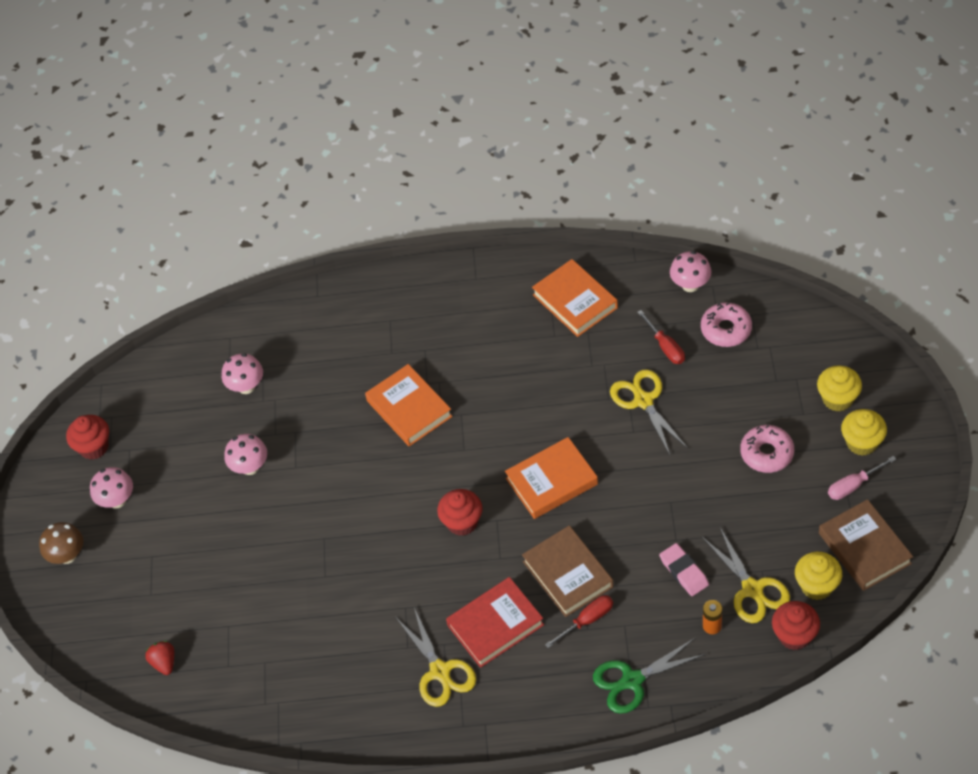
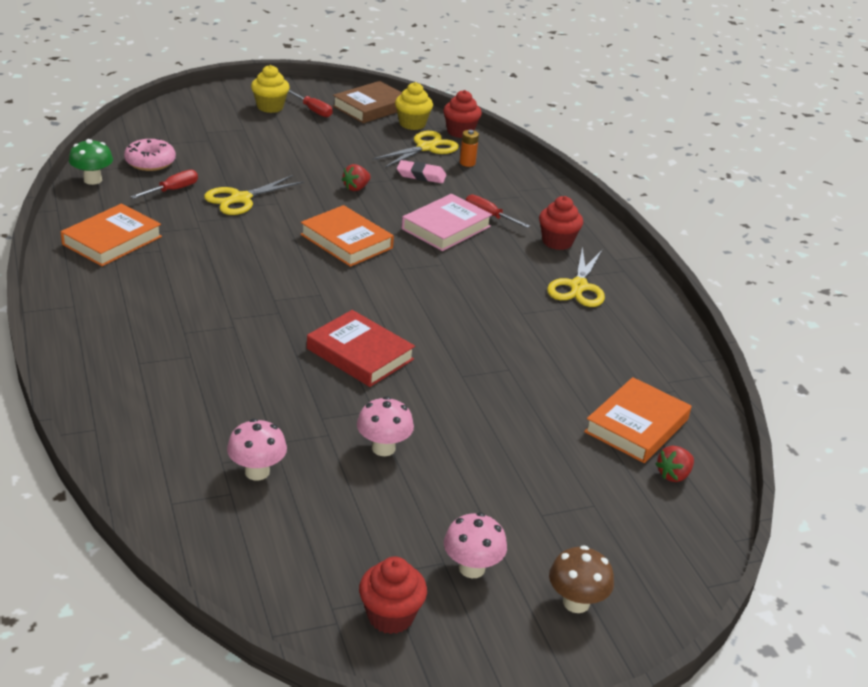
camera: 115 degrees left, 20 degrees down
orange book [365,364,452,446] -> orange book moved to [584,377,691,463]
yellow scissors [396,608,476,707] -> yellow scissors turned 150 degrees clockwise [547,246,605,307]
red cupcake [437,489,482,536] -> red cupcake moved to [539,196,583,250]
red book [446,577,544,668] -> red book moved to [307,310,415,387]
brown book [522,525,614,617] -> pink book [402,194,492,251]
green scissors [593,638,706,714] -> none
pink eraser [659,543,709,596] -> pink eraser turned 60 degrees clockwise [397,160,446,183]
pink mushroom [670,251,711,292] -> green mushroom [69,139,113,185]
pink donut [740,425,794,473] -> none
yellow cupcake [817,365,862,412] -> none
pink screwdriver [828,456,896,500] -> red screwdriver [288,90,332,117]
none -> red strawberry [342,164,371,191]

